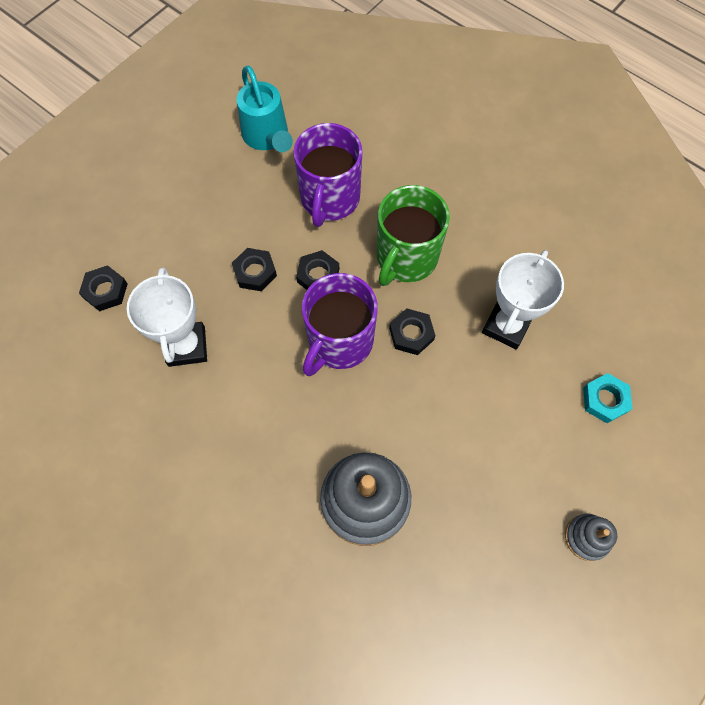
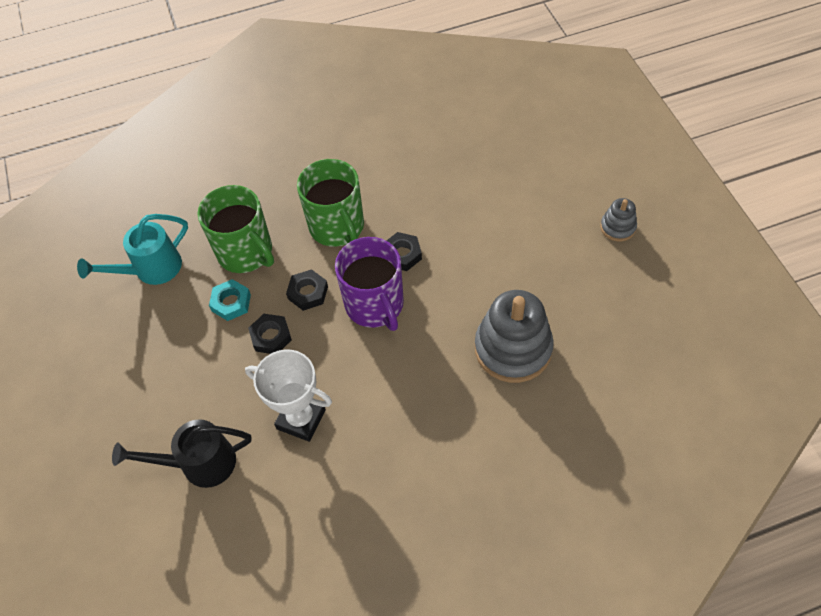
camera: 55 degrees left, 10 degrees down
black nut [79,265,128,312] -> black watering can [112,419,251,488]
turquoise watering can [237,66,293,152] -> turquoise watering can turned 135 degrees clockwise [77,214,188,285]
purple mug [293,123,363,227] -> green mug [197,185,274,273]
white trophy [482,250,564,349] -> none
turquoise nut [583,373,632,423] -> turquoise nut moved to [209,279,251,321]

